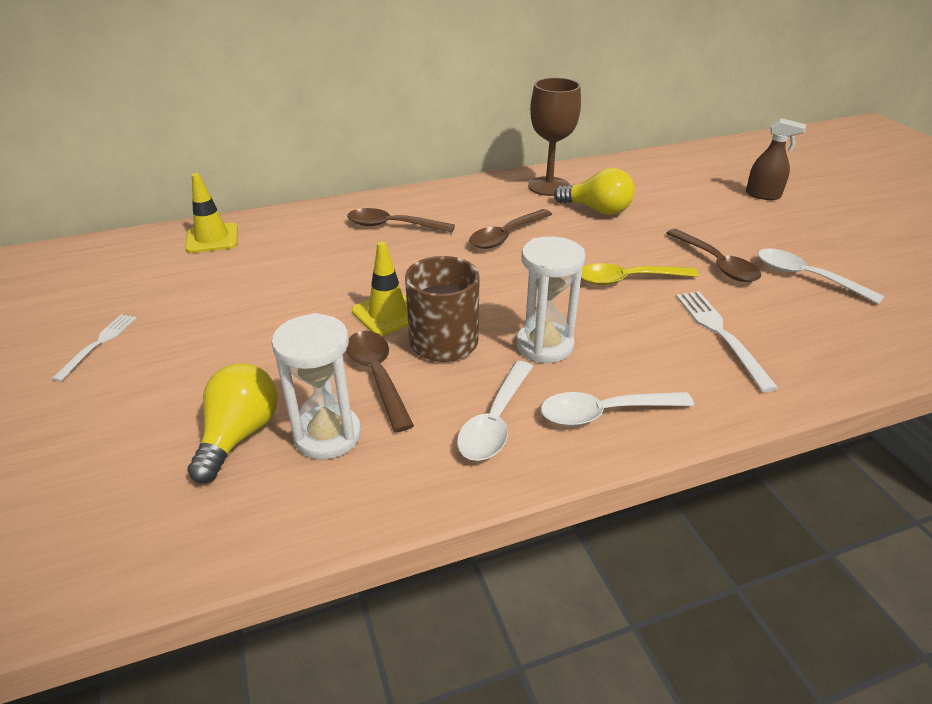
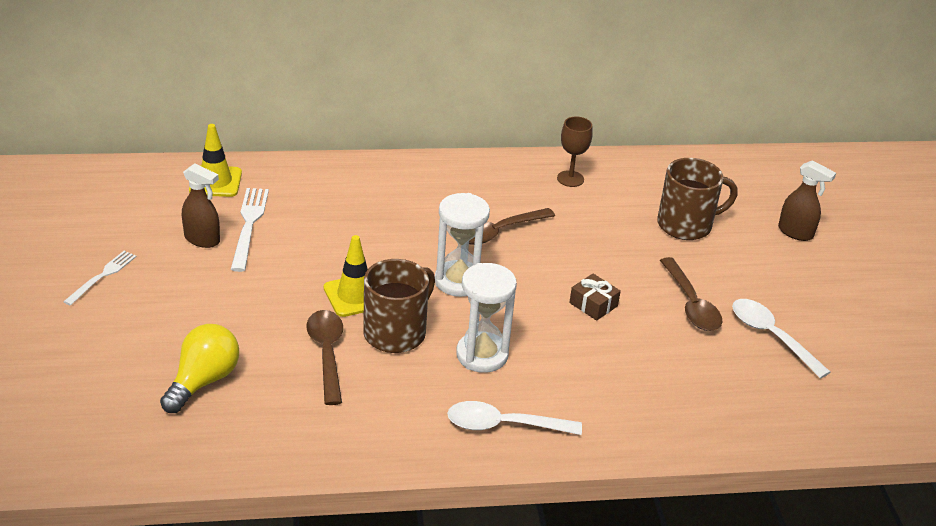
camera: 10 degrees right, 0 degrees up
white hourglass [271,313,361,459] -> white hourglass moved to [435,193,490,297]
brown spoon [347,208,455,233] -> none
white spoon [457,361,533,461] -> none
brown goblet [528,78,581,196] -> brown goblet [557,116,593,187], size x0.61
yellow light bulb [554,168,635,215] -> none
yellow spoon [581,263,699,285] -> brown gift [569,274,621,321]
white fork [676,292,779,392] -> white fork moved to [231,188,269,272]
none -> brown spray bottle [182,163,220,248]
none -> brown mug [657,158,738,240]

